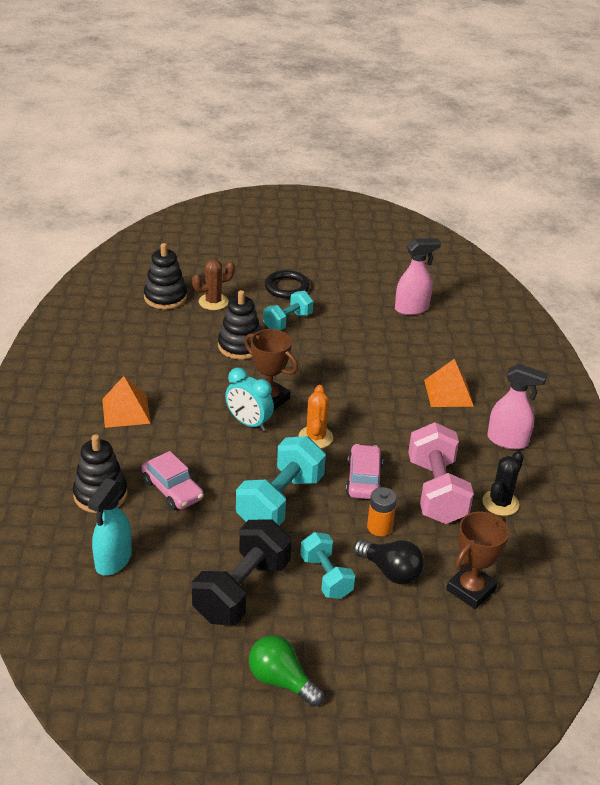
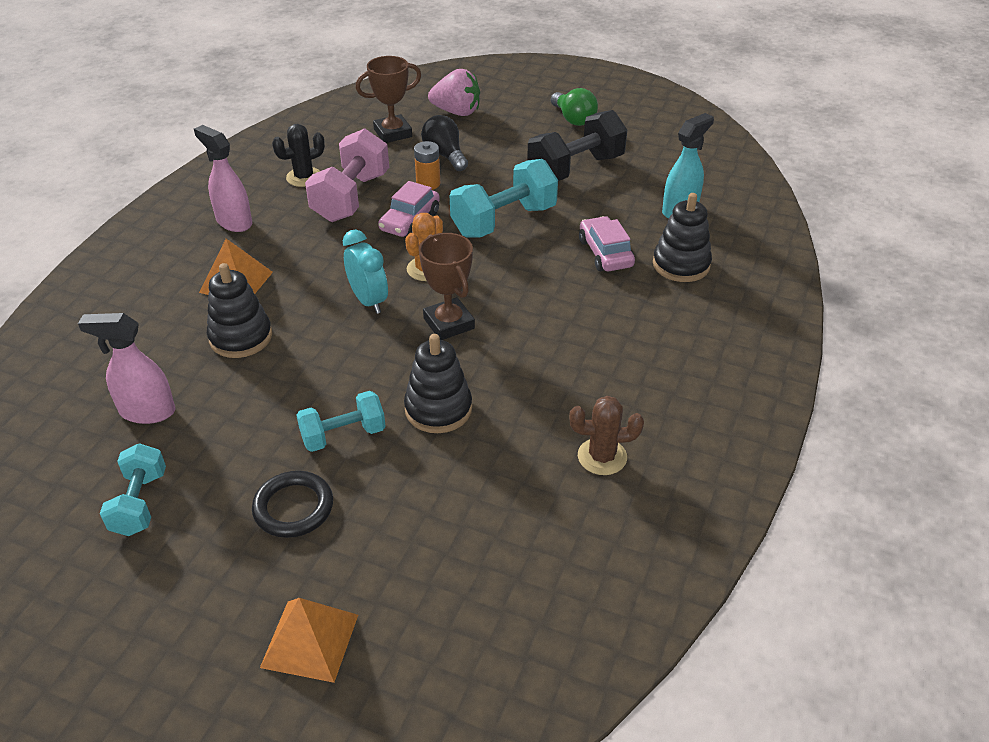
camera: 155 degrees left, 5 degrees up
orange pyramid [102,376,151,428] -> orange pyramid moved to [260,598,358,683]
black stacking toy [144,243,187,309] -> black stacking toy moved to [207,263,272,358]
brown cactus [192,259,235,310] -> brown cactus moved to [569,396,644,475]
turquoise clock [225,368,274,431] -> turquoise clock moved to [343,230,388,314]
turquoise dumbbell [300,532,355,599] -> turquoise dumbbell moved to [100,443,166,536]
none -> pink strawberry [428,69,480,116]

